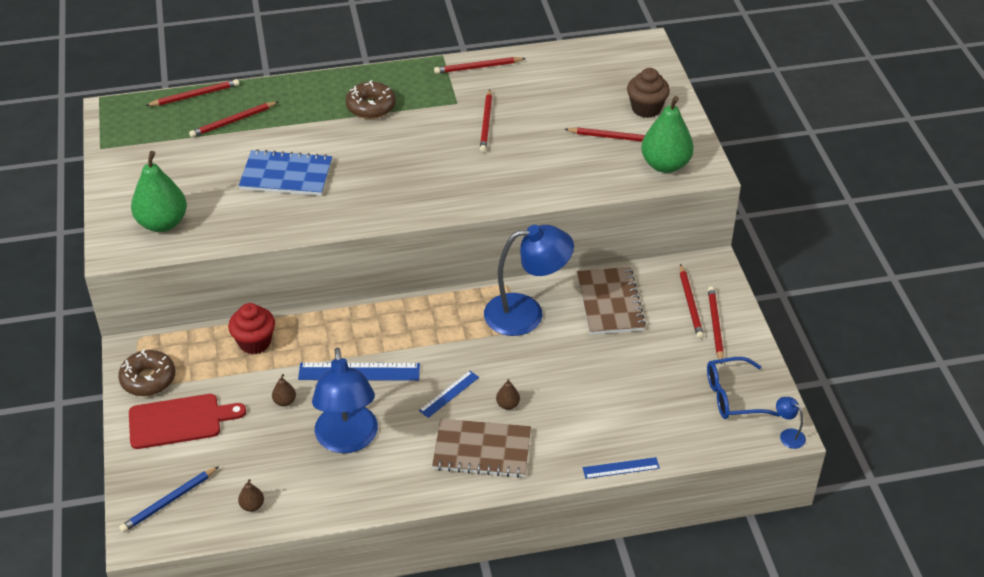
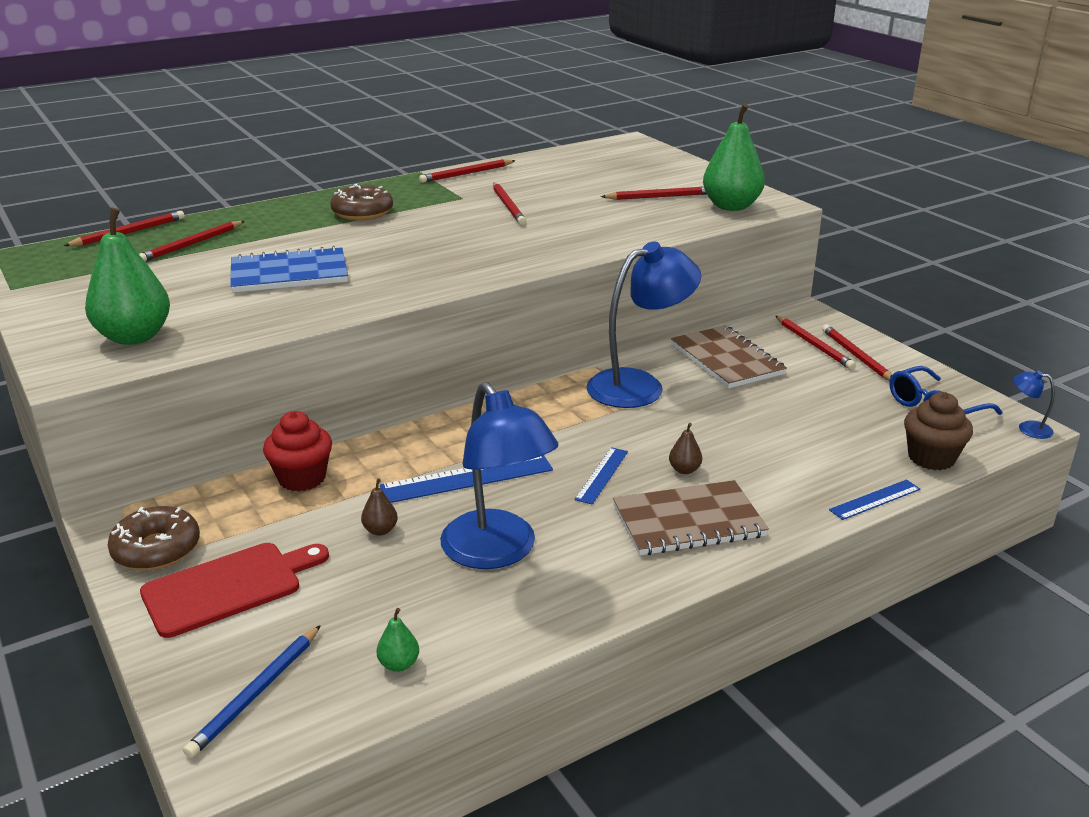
camera: 20 degrees left, 15 degrees down
brown pear [238,479,264,512] -> green pear [377,608,419,672]
brown cupcake [627,68,670,118] -> brown cupcake moved to [904,392,973,470]

